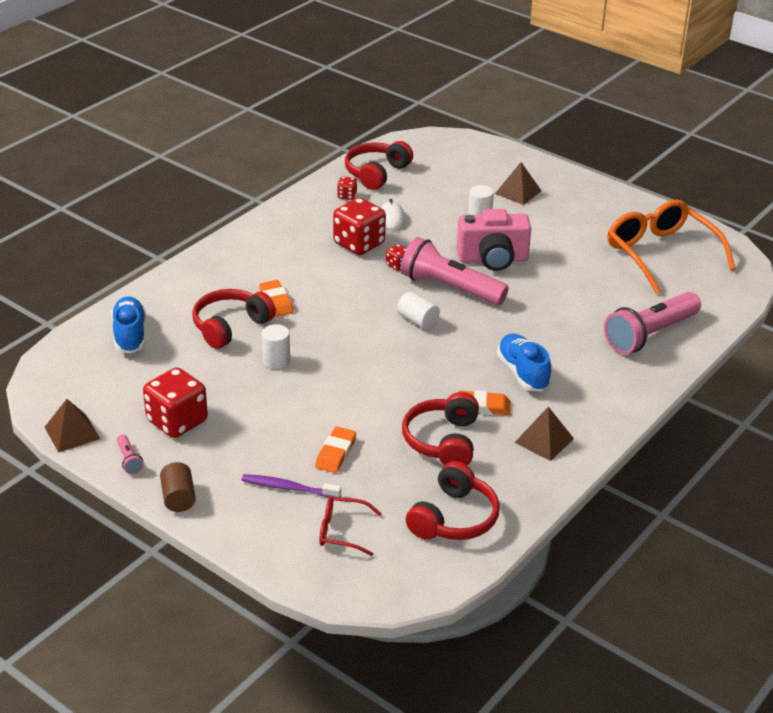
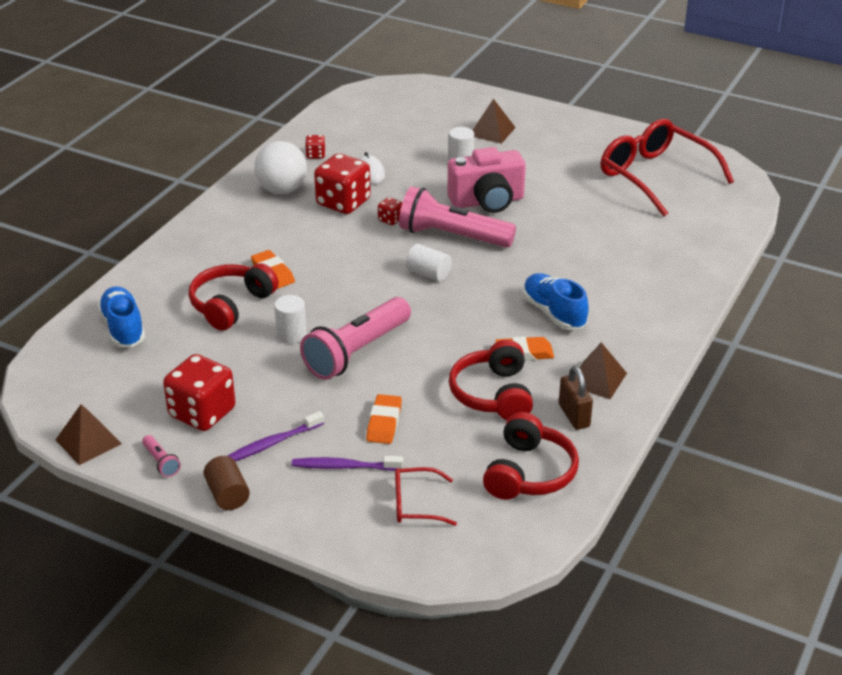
camera: 10 degrees left, 0 degrees up
red headphones [345,141,413,190] -> none
pink flashlight [604,292,701,354] -> pink flashlight moved to [300,297,411,380]
orange glasses [607,200,736,294] -> red glasses [601,119,734,217]
none -> purple toothbrush [228,411,324,461]
none -> white ball [254,141,307,194]
none -> brown padlock [559,366,593,430]

